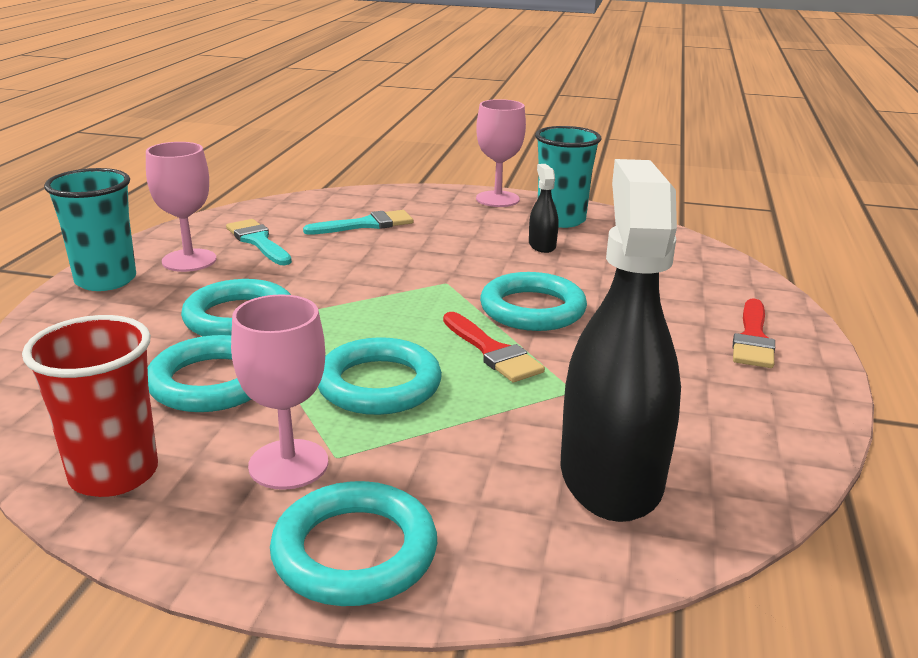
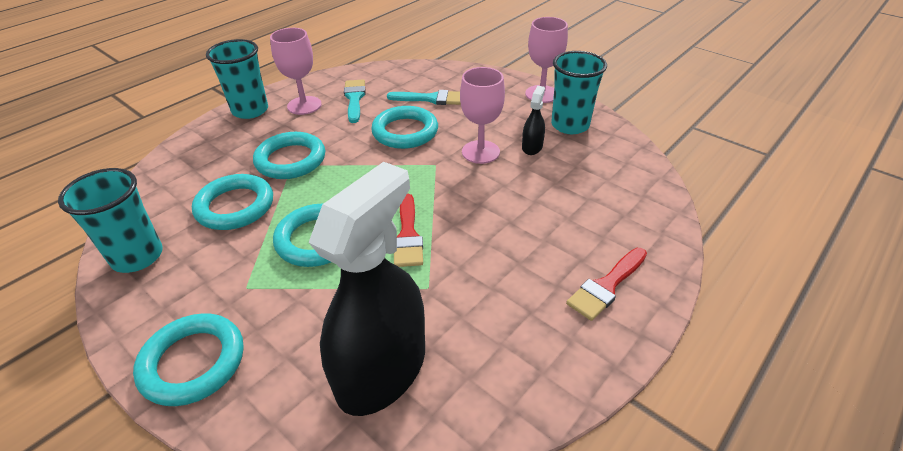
camera: 30 degrees right, 15 degrees up
red cup [22,315,158,497] -> turquoise cup [58,168,163,273]
pink goblet [231,294,328,490] -> pink goblet moved to [460,67,505,164]
turquoise ring [480,272,587,331] -> turquoise ring moved to [371,106,438,149]

